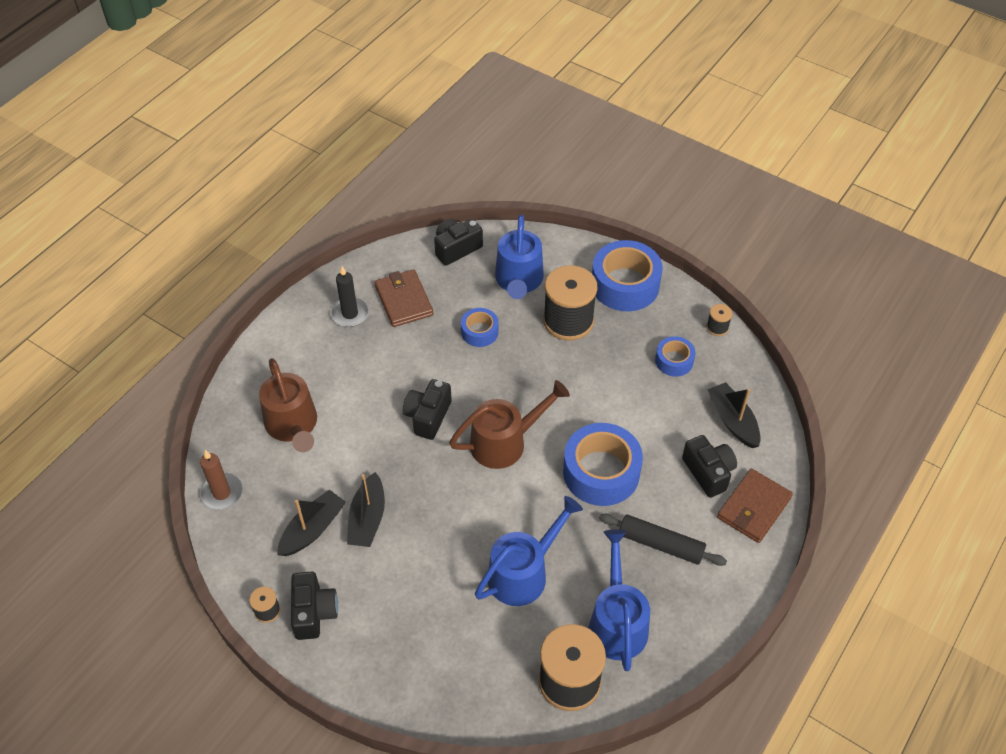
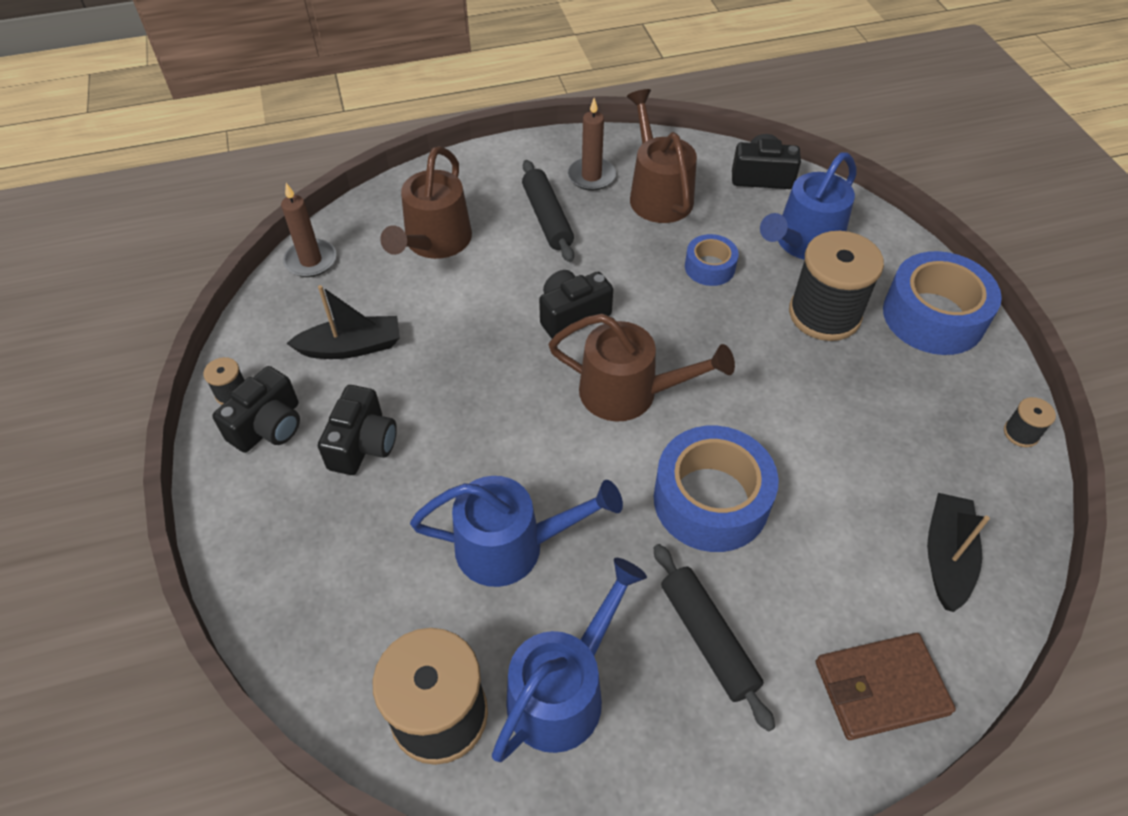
camera: 40 degrees right, 0 degrees up
black candle [330,266,369,327] -> brown candle [568,98,616,191]
black boat [347,472,385,547] -> none
brown wallet [375,269,433,327] -> brown watering can [627,89,697,223]
blue tape [655,336,696,377] -> none
black camera [682,435,737,498] -> black camera moved to [318,385,397,475]
none -> black rolling pin [522,160,574,262]

